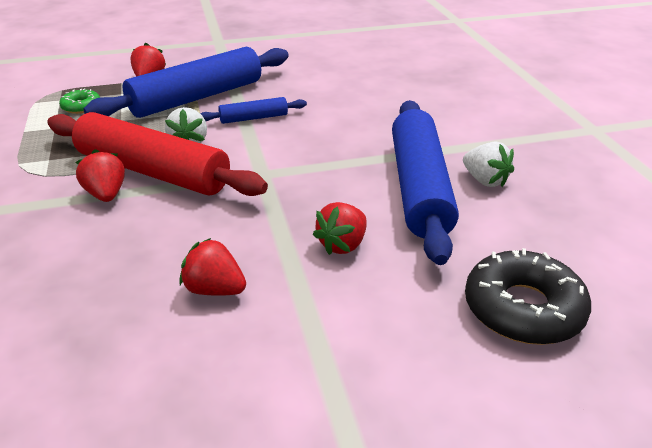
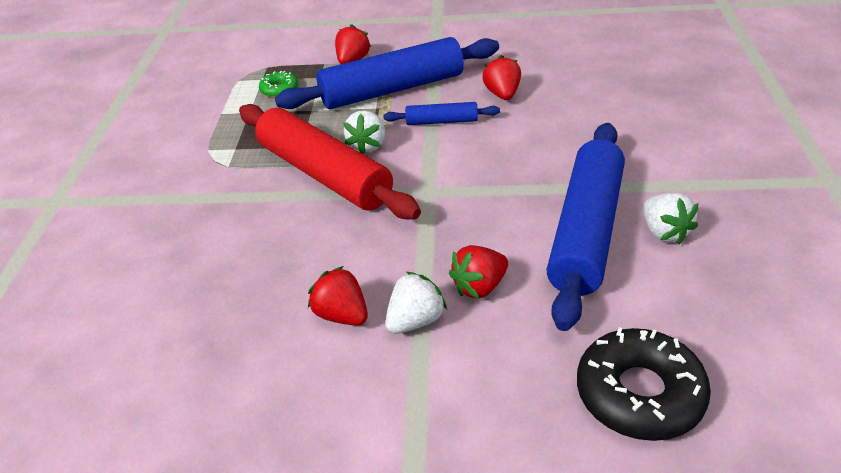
camera: 20 degrees right, 5 degrees up
red strawberry [76,149,125,202] -> red strawberry moved to [482,55,521,100]
none -> white strawberry [385,272,447,334]

